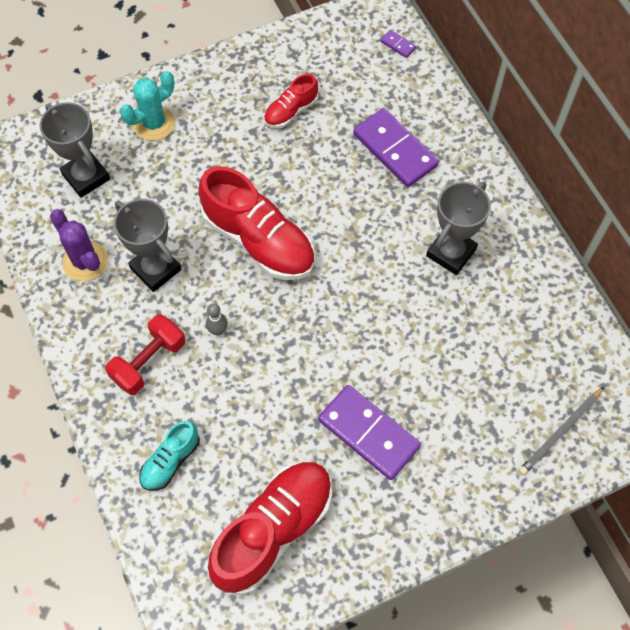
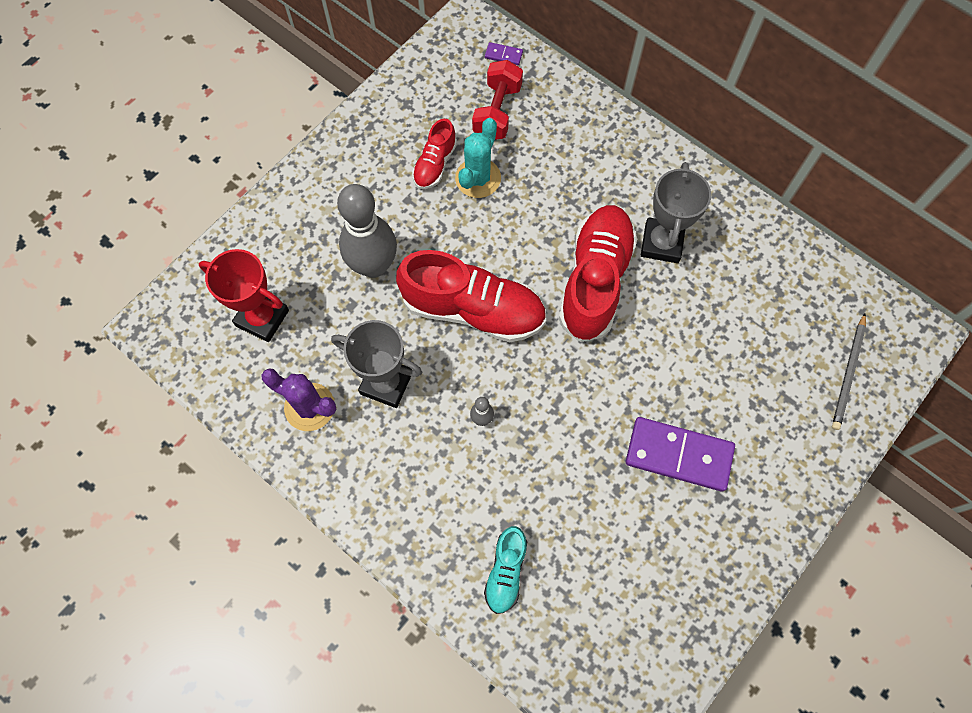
camera: 25 degrees left, 5 degrees up
grey trophy [40,102,110,198] -> red trophy [199,249,289,342]
red dumbbell [105,314,185,395] -> red dumbbell moved to [472,60,523,140]
turquoise cactus [120,71,175,141] -> turquoise cactus moved to [455,118,501,198]
red shoe [208,462,332,595] -> red shoe moved to [559,205,637,342]
purple domino [353,108,439,187] -> none
none -> grey bowling pin [337,184,397,278]

